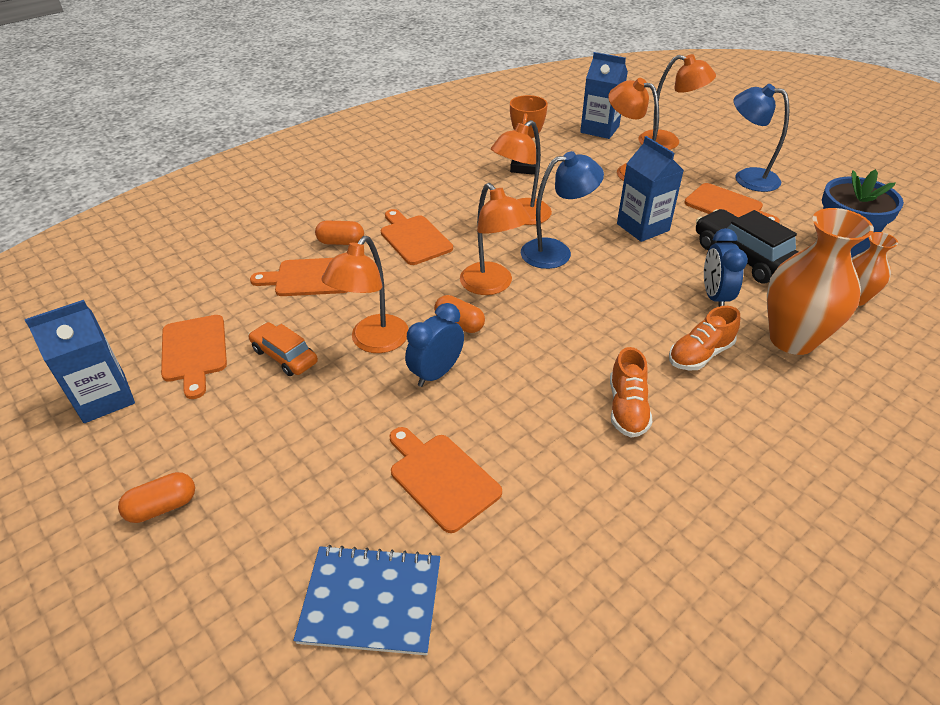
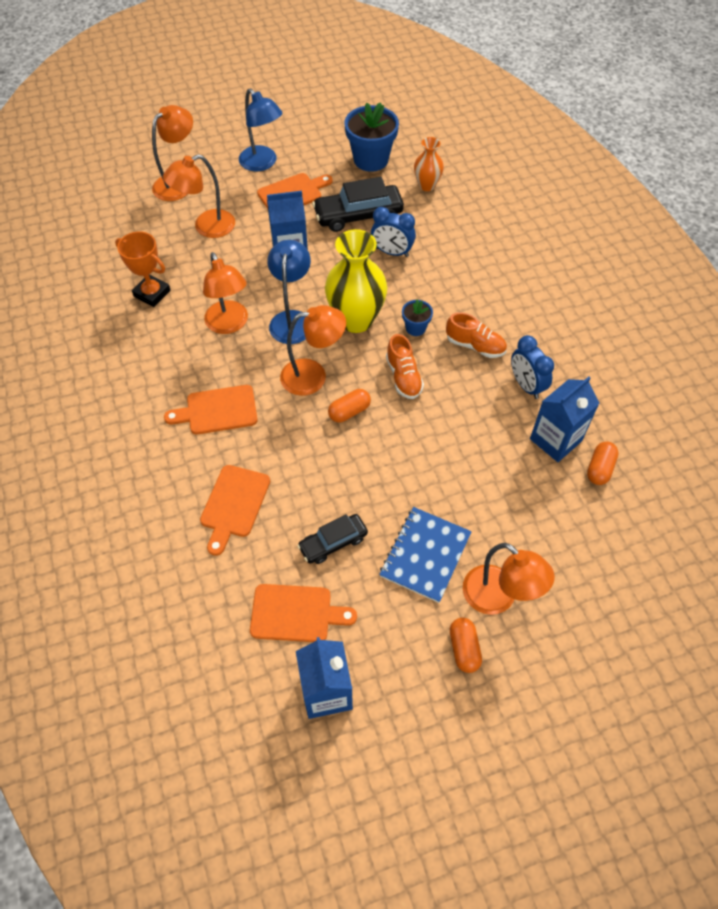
camera: 70 degrees left, 15 degrees up
orange car [248,322,318,376] -> black car [297,514,368,564]
blue notebook [293,545,440,655] -> blue notebook moved to [379,507,472,603]
orange capsule [315,220,364,245] -> orange capsule moved to [587,441,619,485]
orange lamp [322,236,408,353] -> orange lamp moved to [463,543,555,615]
orange cutting board [390,427,502,533] -> none
blue clock [405,303,464,387] -> blue clock moved to [511,335,554,399]
blue carton [580,52,628,139] -> blue carton moved to [530,377,600,462]
orange shoe [669,306,740,370] -> orange shoe moved to [386,334,424,399]
blue lamp [733,84,789,192] -> blue lamp turned 90 degrees counterclockwise [239,88,282,171]
orange vase [767,208,874,355] -> none
none -> yellow vase [325,229,387,333]
none -> blue flower pot [402,299,433,336]

